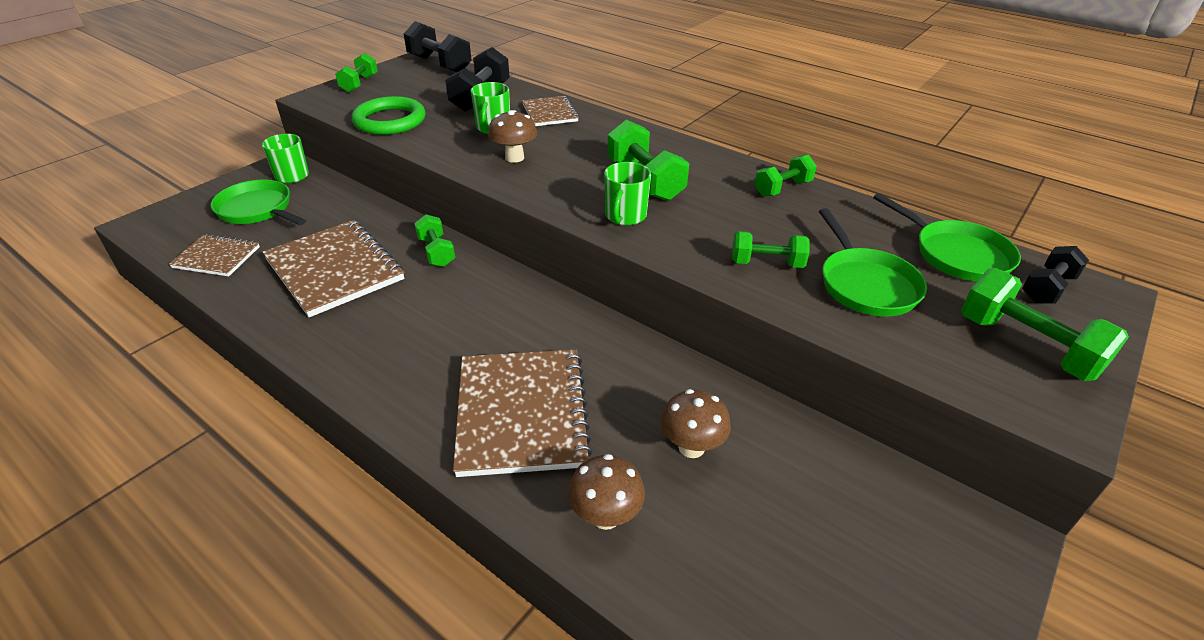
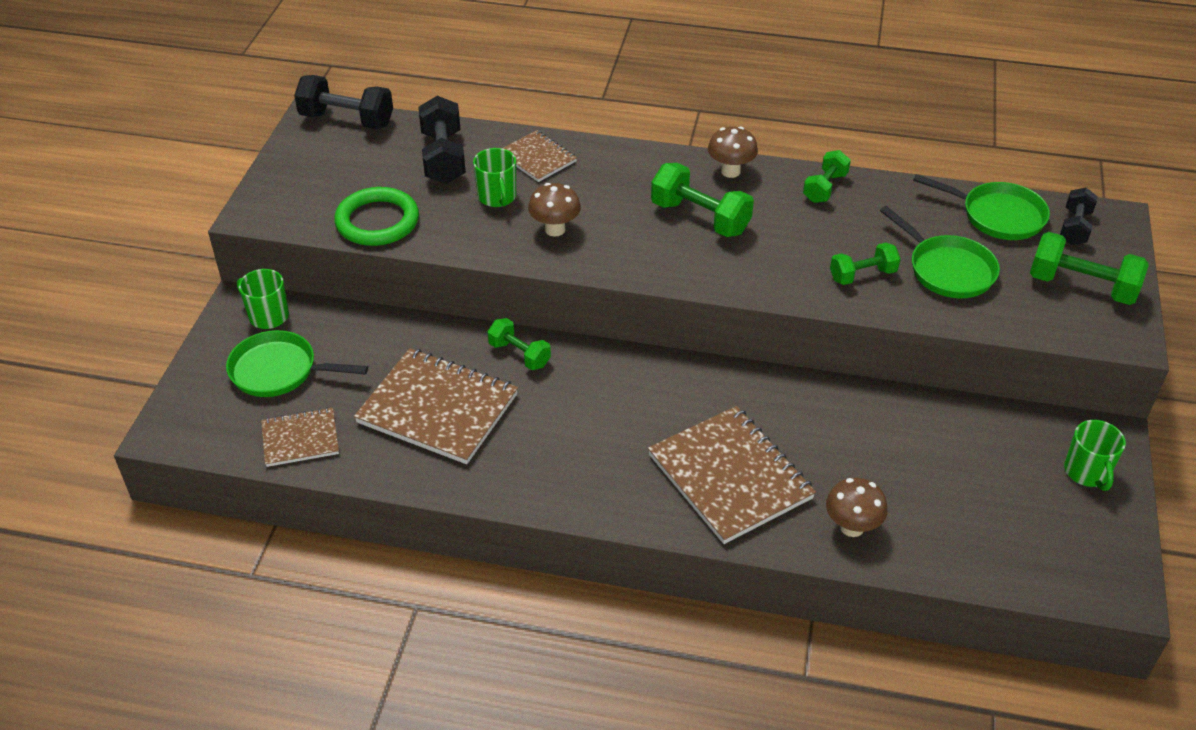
camera: 25 degrees left, 5 degrees up
green dumbbell [335,53,378,92] -> none
green mug [604,162,651,225] -> green mug moved to [1064,420,1126,491]
brown mushroom [661,389,731,458] -> brown mushroom moved to [708,126,758,178]

